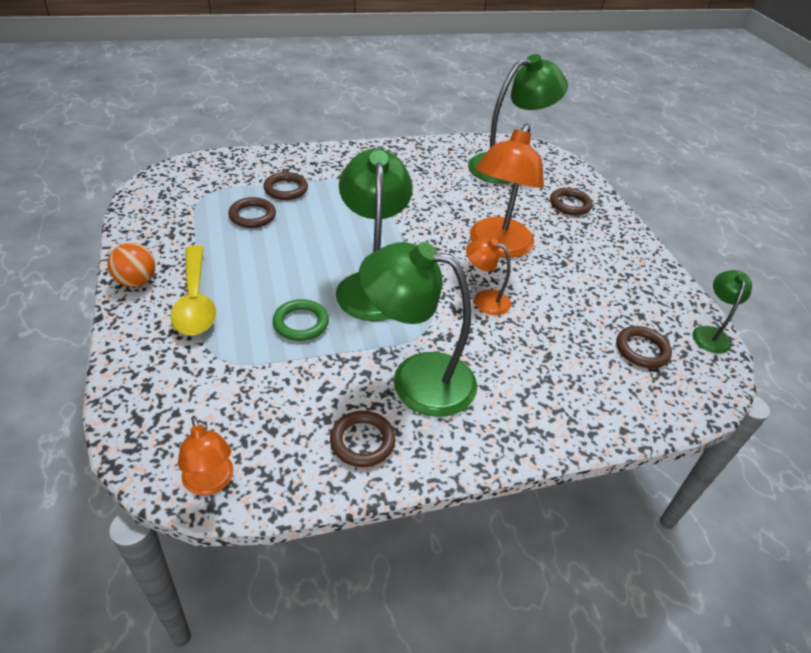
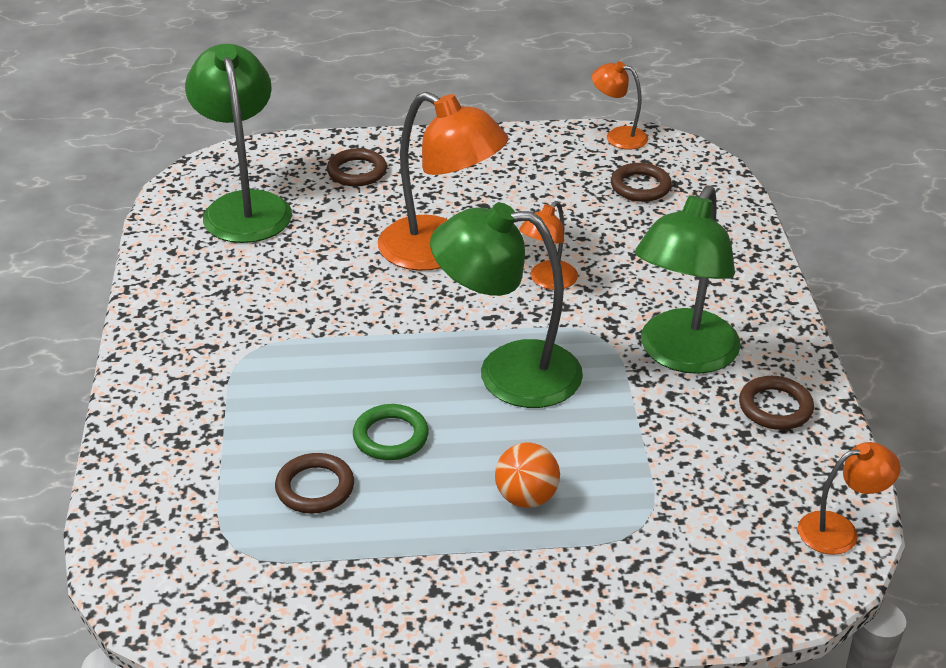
camera: 75 degrees left, 5 degrees down
orange ball [107,243,156,287] -> orange ball moved to [495,442,560,508]
yellow spoon [170,245,216,335] -> none
brown ring [263,172,308,200] -> none
green ring [273,299,329,341] -> green ring moved to [353,404,429,460]
green lamp [692,270,752,354] -> orange lamp [592,61,648,150]

